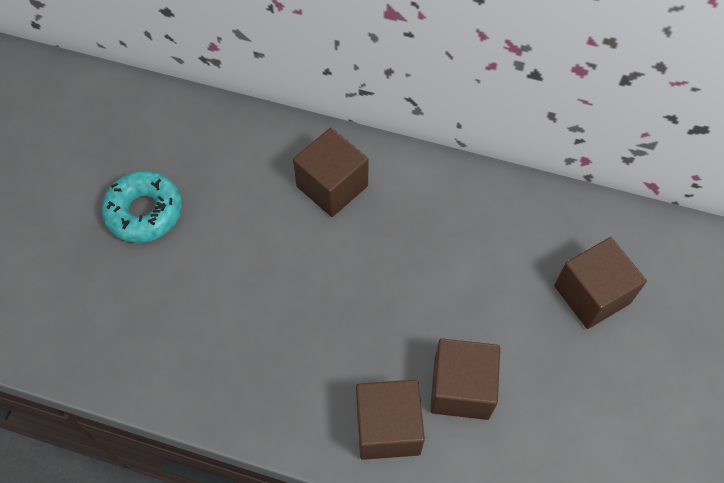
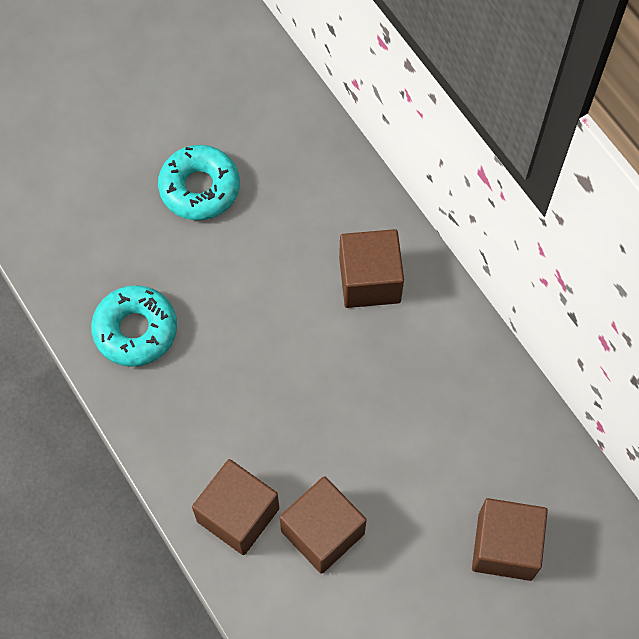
camera: 40 degrees right, 5 degrees up
none -> turquoise donut [91,285,177,367]

